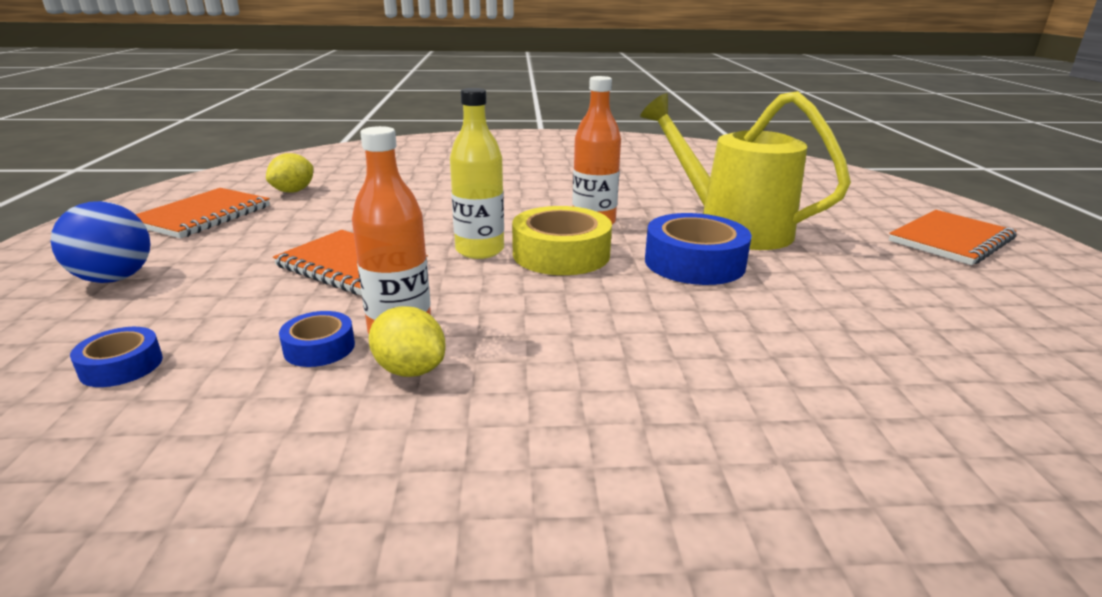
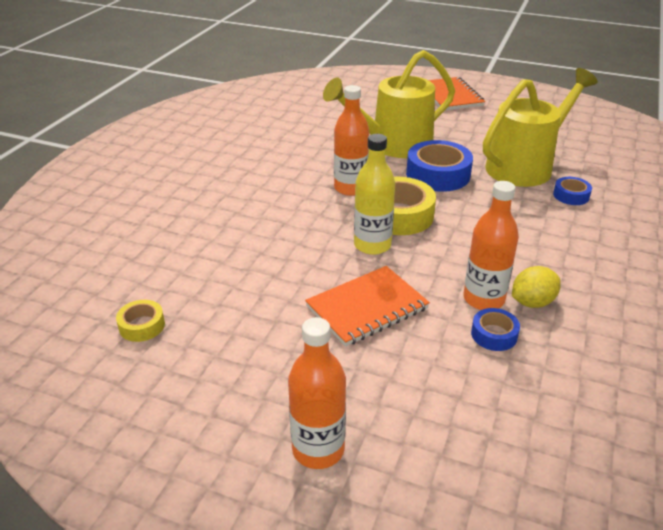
camera: 65 degrees left, 10 degrees up
blue ball [51,201,151,283] -> orange bottle [288,317,346,469]
blue tape [70,327,163,387] -> blue tape moved to [553,177,592,205]
orange notebook [135,188,270,238] -> none
yellow lemon [266,153,313,193] -> yellow tape [116,300,165,342]
none -> yellow watering can [483,68,598,187]

